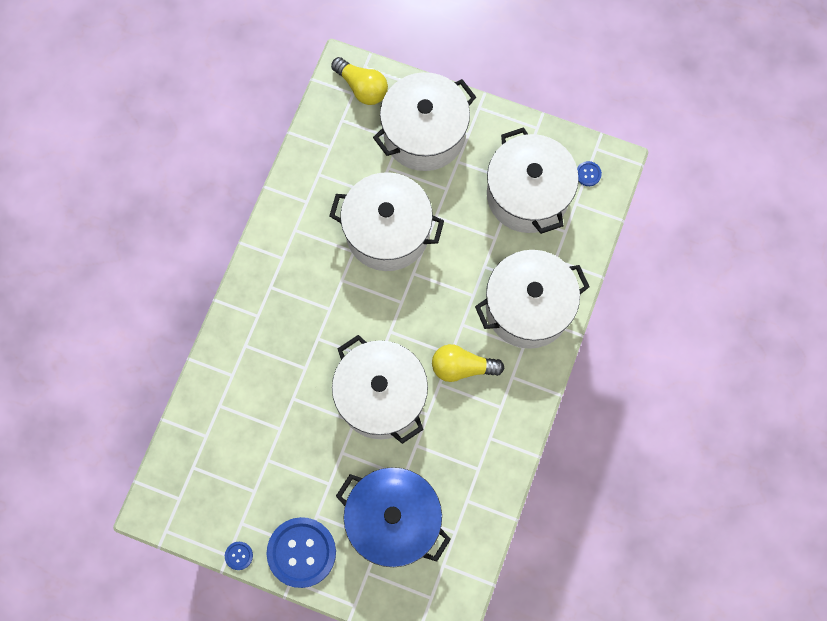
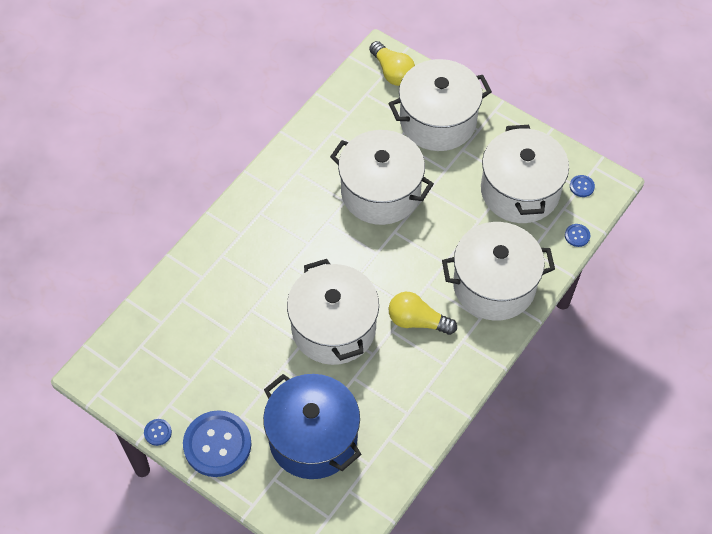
camera: 15 degrees right, 15 degrees down
none -> blue button [565,224,590,247]

